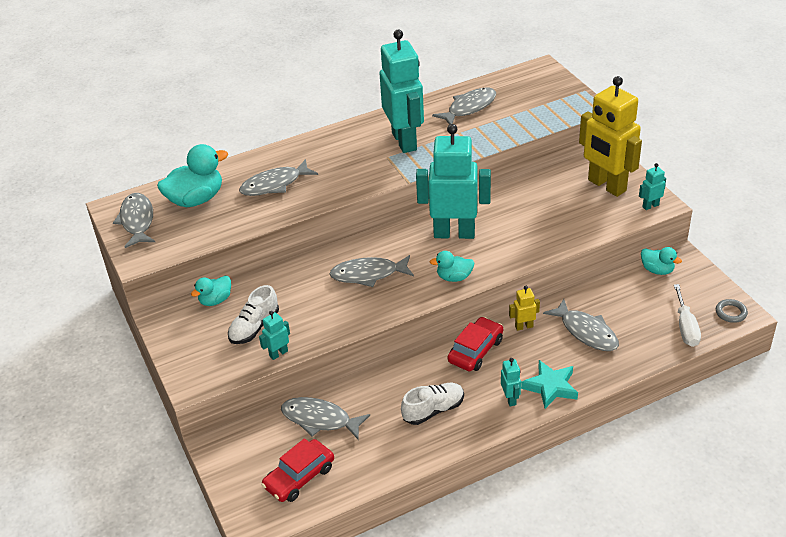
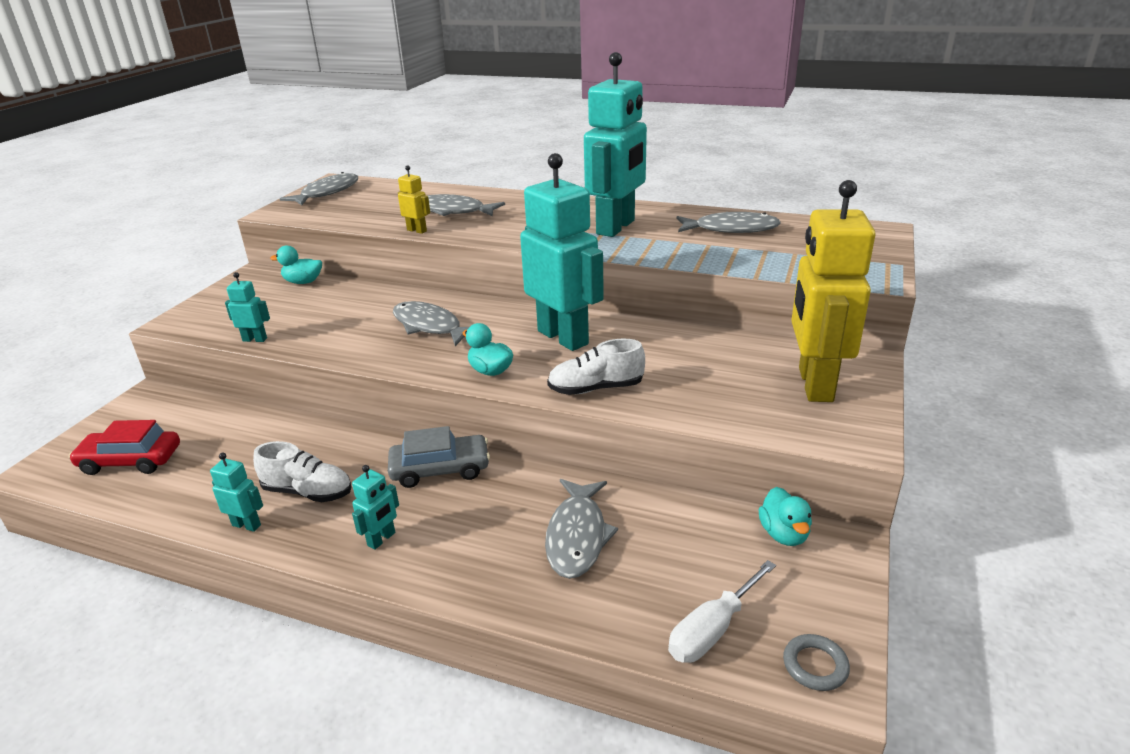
camera: 45 degrees right, 10 degrees down
turquoise duck [157,144,228,207] -> none
white shoe [228,285,279,344] -> white shoe moved to [547,338,645,395]
grey fish [281,397,370,439] -> none
red car [448,317,503,371] -> grey car [388,426,490,488]
yellow robot [509,286,540,331] -> yellow robot moved to [398,165,430,234]
turquoise star [521,360,578,409] -> none
turquoise robot [639,163,666,210] -> turquoise robot moved to [210,453,263,532]

